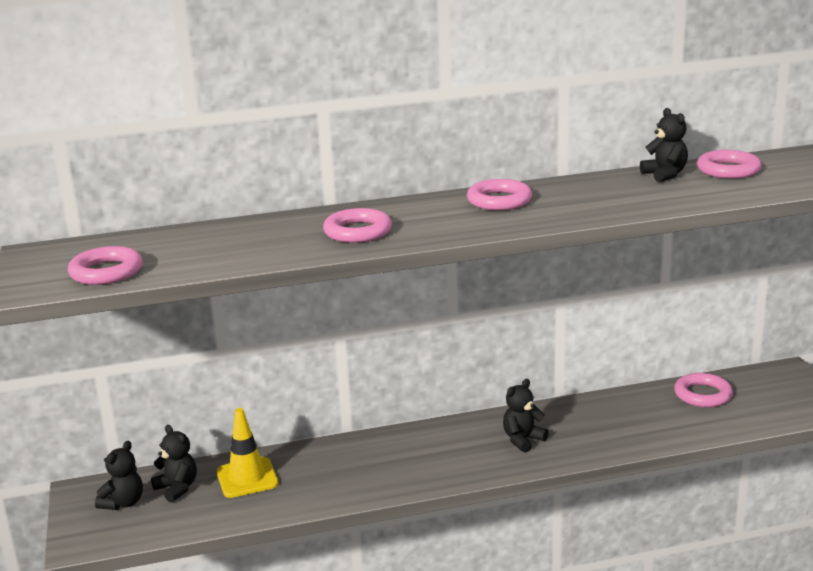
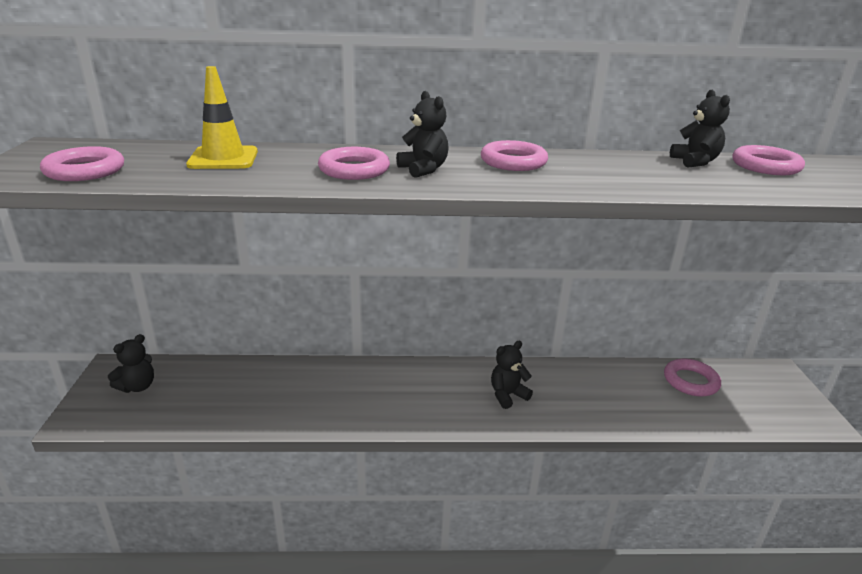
camera: 10 degrees right, 5 degrees up
black teddy bear [151,425,197,502] -> black teddy bear moved to [396,91,449,178]
yellow traffic cone [216,408,279,498] -> yellow traffic cone moved to [186,66,258,169]

